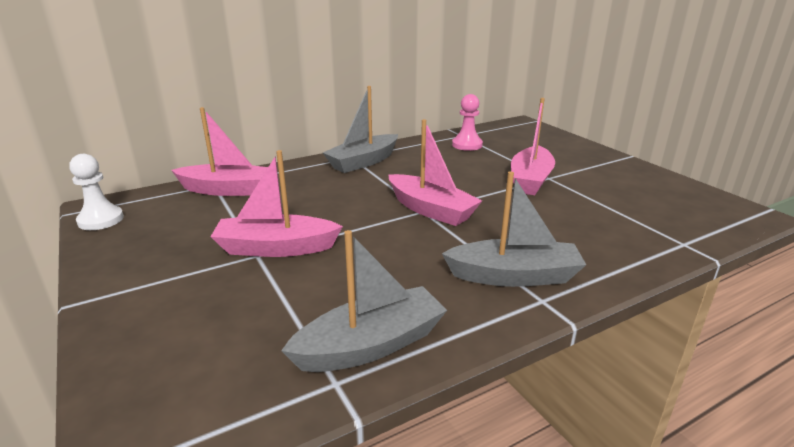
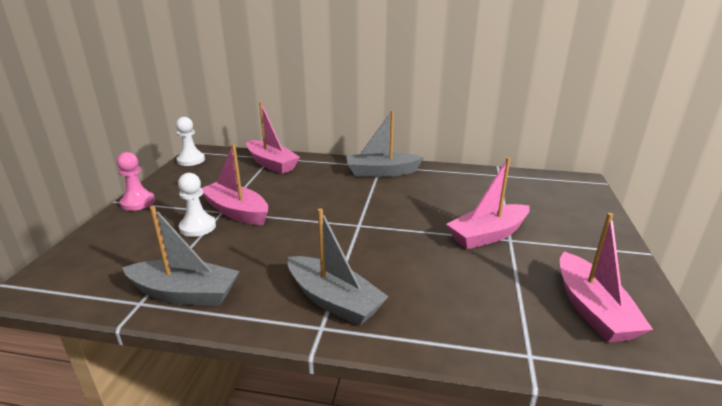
camera: 40 degrees right, 0 degrees up
pink boat [388,119,482,226] -> pink boat moved to [560,213,653,342]
pink pawn [452,94,483,151] -> pink pawn moved to [117,152,155,211]
none -> white pawn [178,173,216,237]

